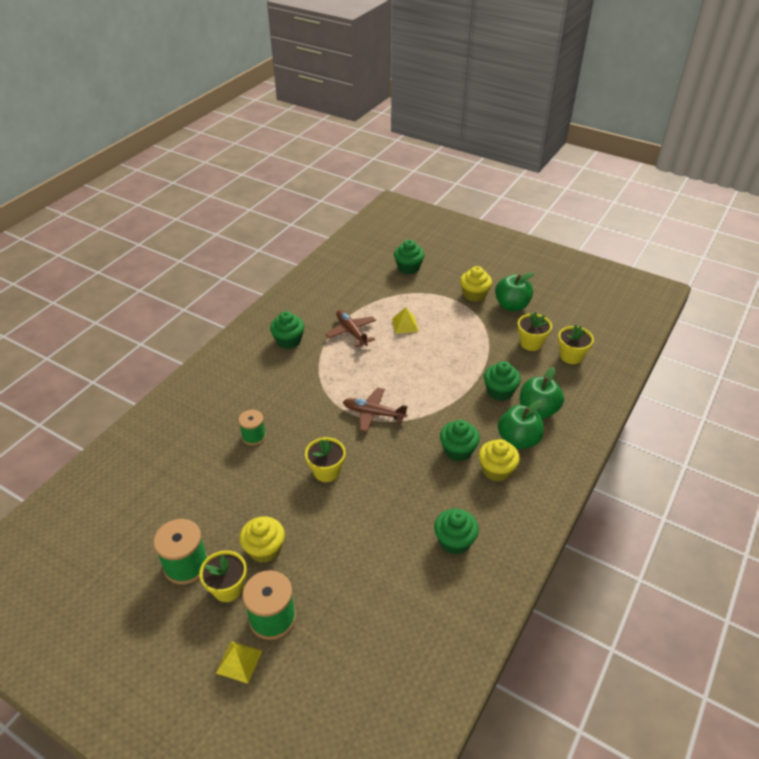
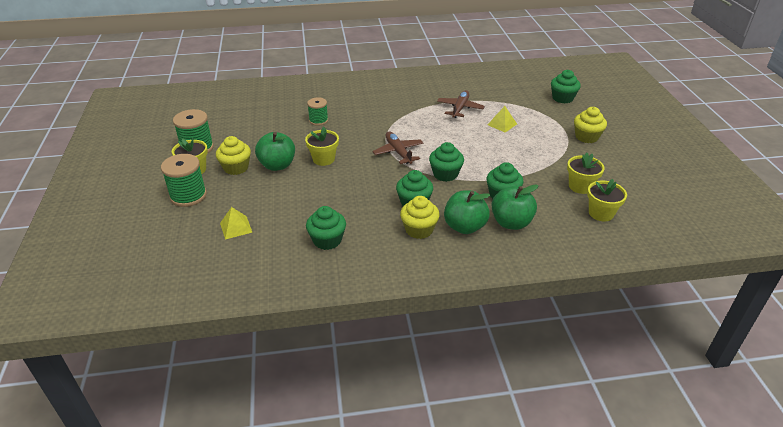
camera: 50 degrees right, 5 degrees down
yellow pyramid [216,641,262,684] -> yellow pyramid moved to [220,207,253,240]
green cupcake [270,311,304,349] -> green cupcake moved to [429,142,464,182]
green apple [495,272,534,311] -> green apple moved to [255,132,295,171]

